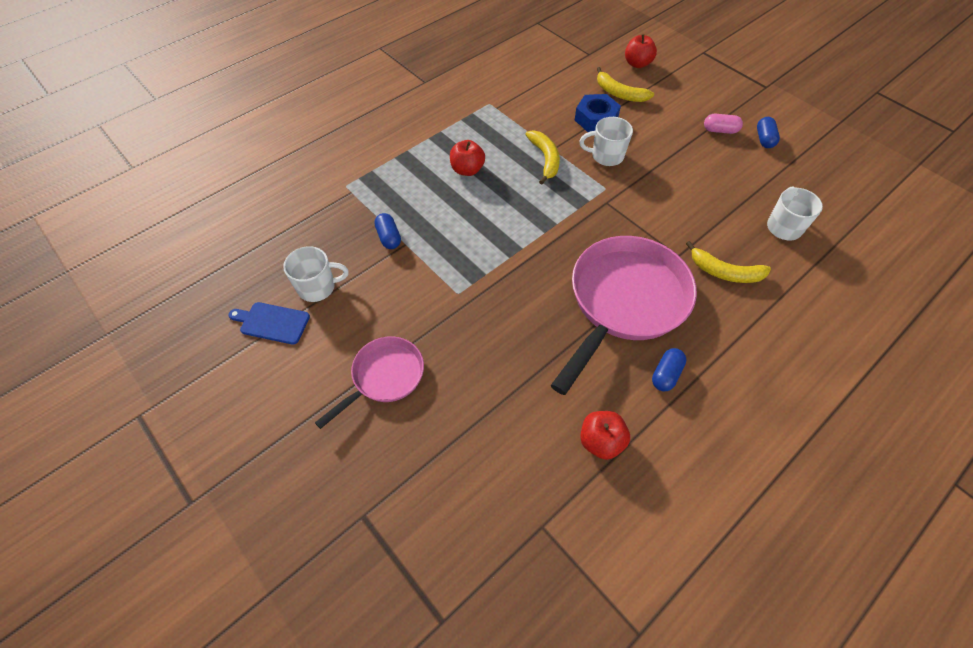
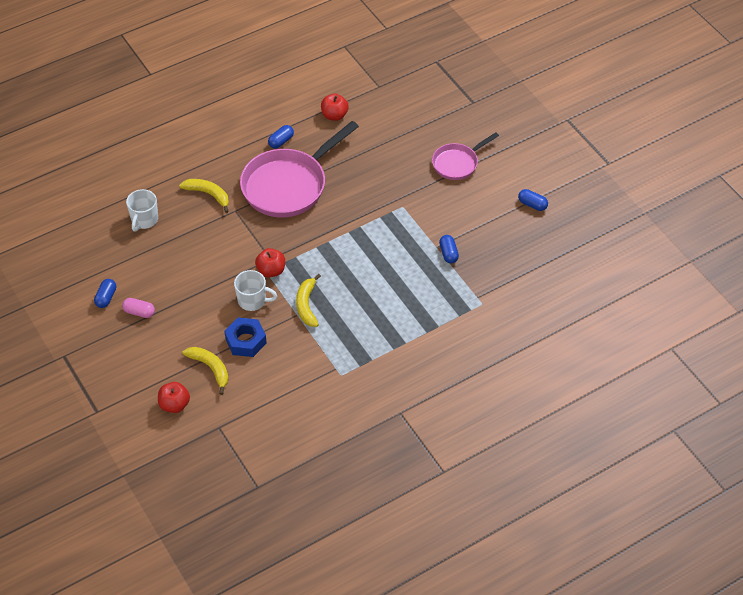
camera: 170 degrees left, 5 degrees down
blue cutting board [228,302,310,345] -> blue capsule [518,189,548,211]
white mug [283,246,349,302] -> none
red apple [450,140,485,176] -> red apple moved to [255,248,285,278]

